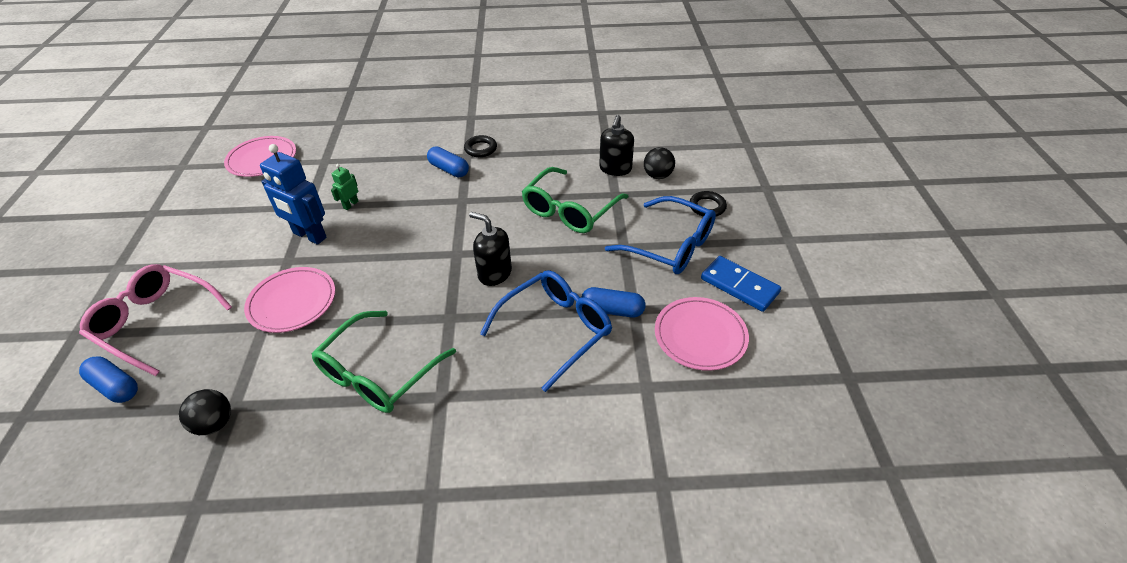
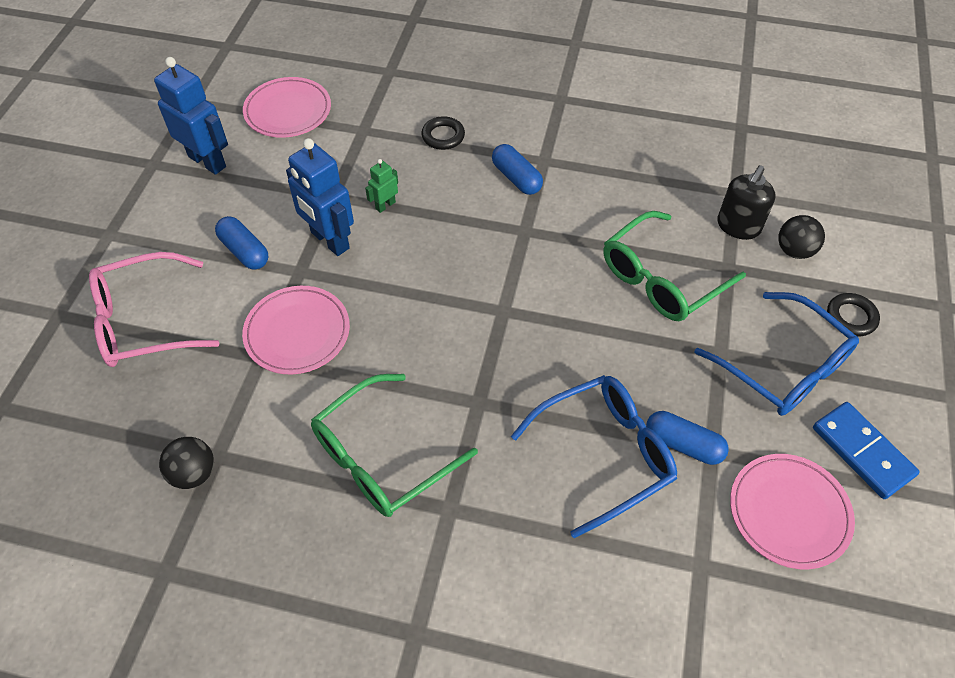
camera: 15 degrees right, 10 degrees up
pink glasses [79,264,232,376] -> pink glasses turned 60 degrees counterclockwise [89,252,219,367]
blue capsule [79,356,138,403] -> blue capsule moved to [215,216,268,270]
black ring [464,135,497,157] -> black ring moved to [421,116,465,150]
black soap dispenser [469,212,512,286] -> none
none -> blue robot [154,57,228,175]

